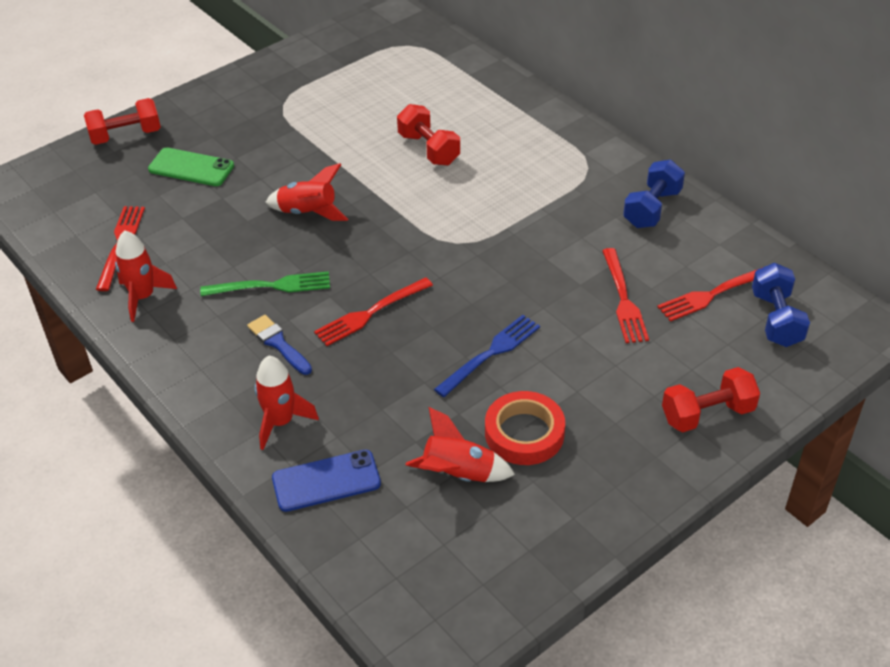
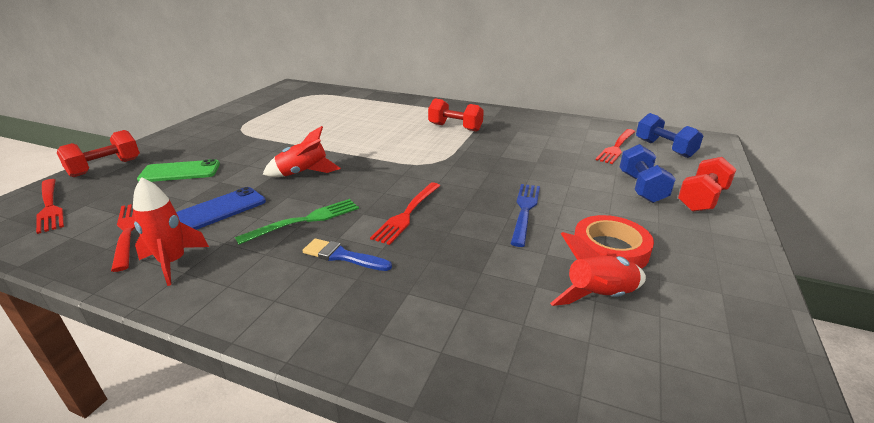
camera: 30 degrees left, 15 degrees down
red rocket [254,356,319,450] -> none
blue phone [272,450,381,512] -> blue phone moved to [176,187,266,230]
red dumbbell [397,104,460,166] -> red dumbbell moved to [428,98,484,132]
red fork [602,248,649,343] -> red fork moved to [36,179,64,234]
blue dumbbell [623,160,685,228] -> blue dumbbell moved to [620,144,676,203]

